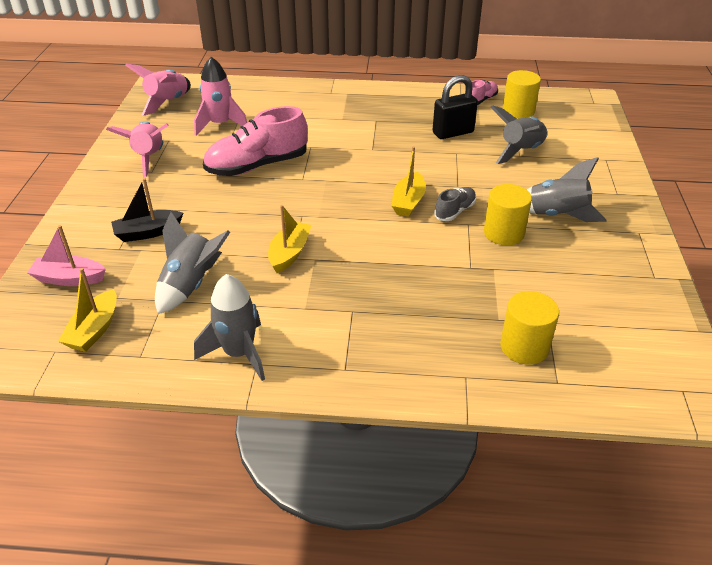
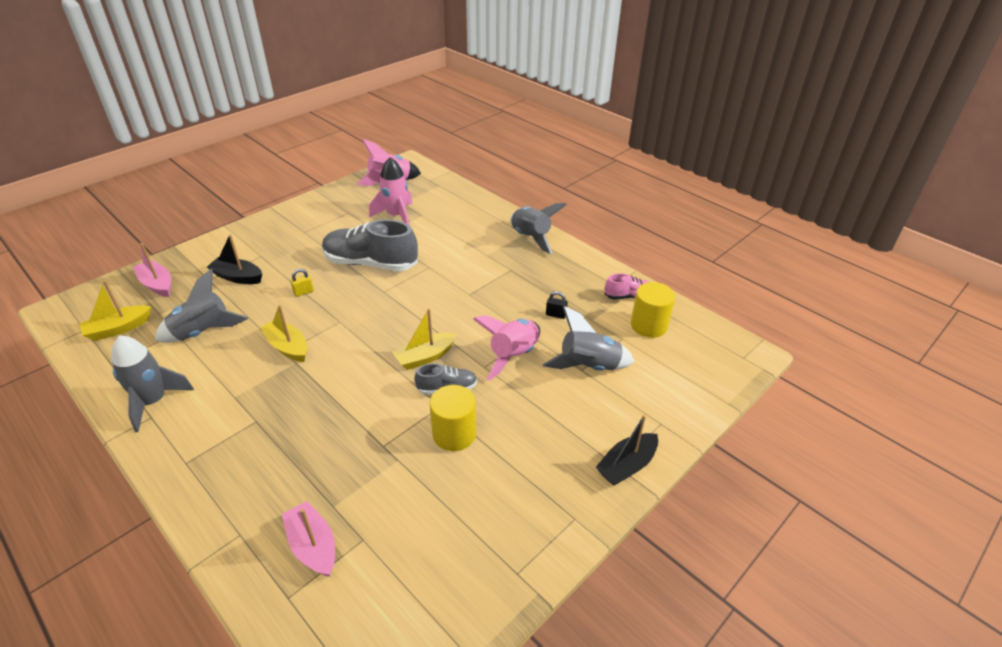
camera: 40 degrees right, 0 degrees up
pink rocket [106,122,169,178] -> pink rocket moved to [473,315,540,381]
pink shoe [203,106,308,176] -> grey shoe [322,219,418,271]
yellow boat [268,205,311,273] -> yellow boat turned 105 degrees counterclockwise [260,305,307,362]
black padlock [433,75,478,139] -> black padlock [546,291,568,319], size x0.46
yellow cylinder [500,291,559,365] -> pink boat [282,501,335,577]
grey rocket [527,157,607,222] -> grey rocket moved to [510,203,567,254]
none -> yellow padlock [290,269,314,297]
none -> black boat [596,415,658,486]

